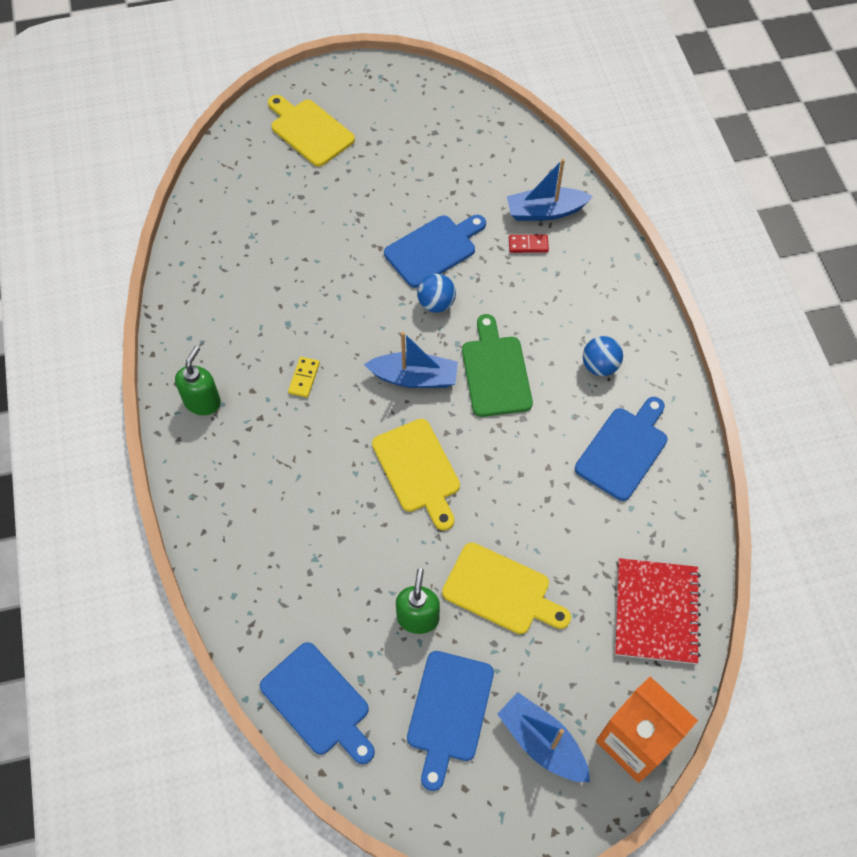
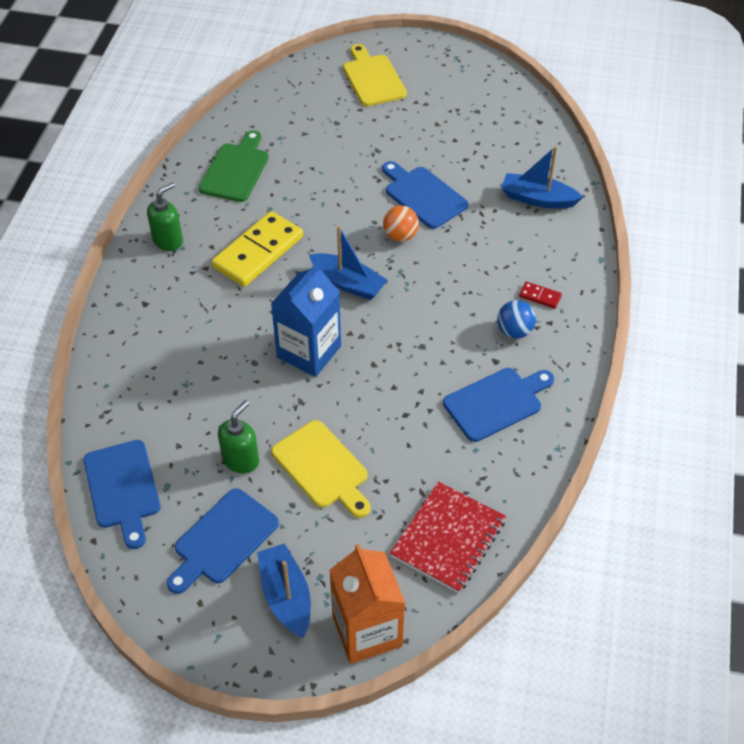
camera: 25 degrees right, 10 degrees down
yellow domino [288,357,320,397] -> yellow domino [211,211,303,287], size x2.38
yellow cutting board [372,419,460,531] -> blue carton [271,262,341,377]
blue cutting board [384,215,486,288] -> blue cutting board turned 120 degrees counterclockwise [382,161,468,229]
blue ball [417,274,456,313] -> orange ball [383,206,419,242]
green cutting board [462,314,533,417] -> green cutting board moved to [199,130,269,202]
red domino [509,235,549,253] -> red domino moved to [519,282,562,309]

